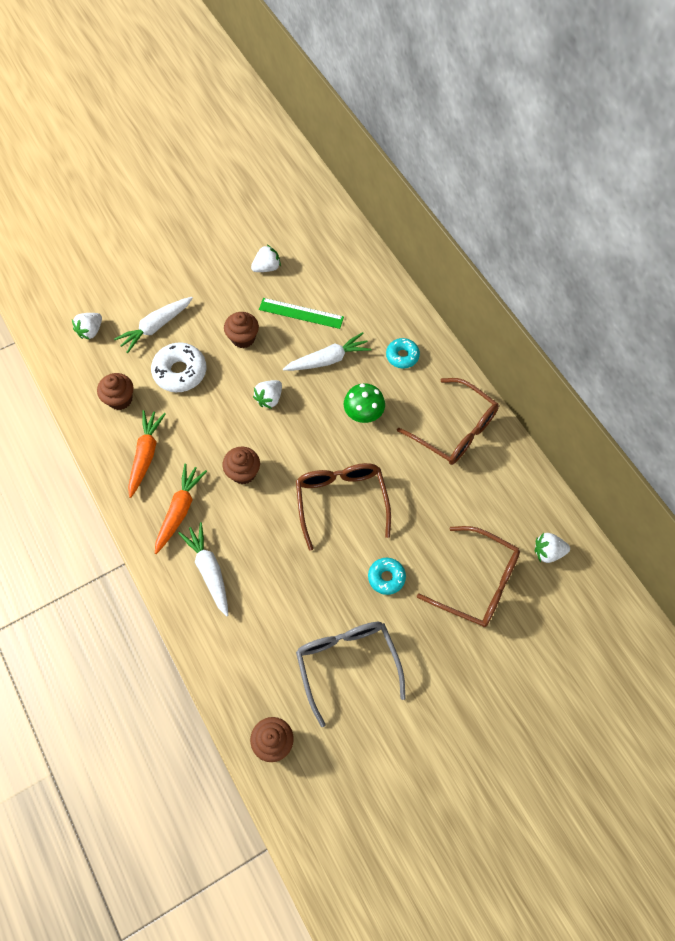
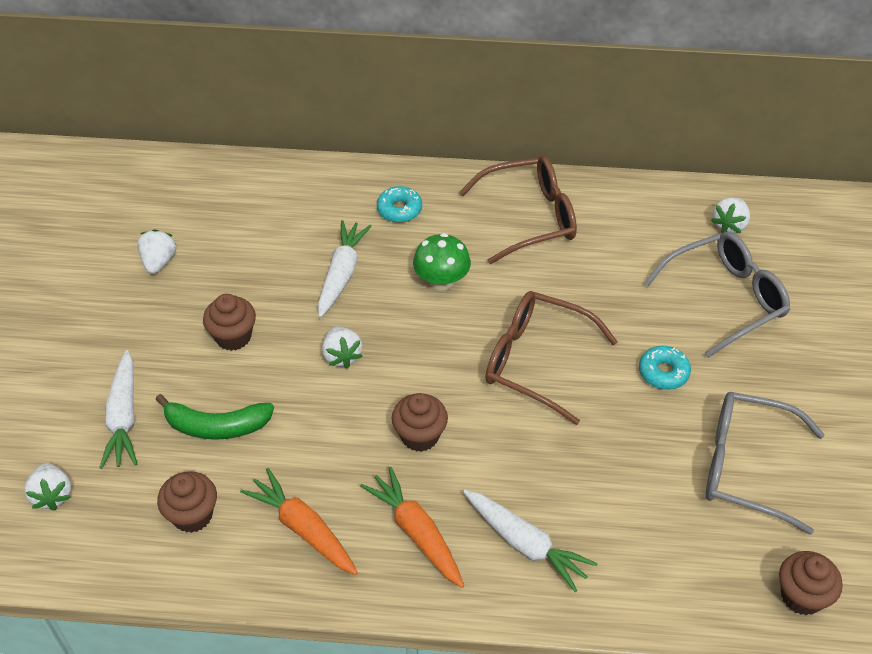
camera: 55 degrees left, 15 degrees down
white donut [151,342,206,392] -> green banana [156,394,274,440]
white carrot [178,522,228,616] -> white carrot turned 150 degrees counterclockwise [463,490,598,592]
green ruler [259,298,344,329] -> none
brown glasses [417,526,520,627] -> grey glasses [645,232,790,358]

